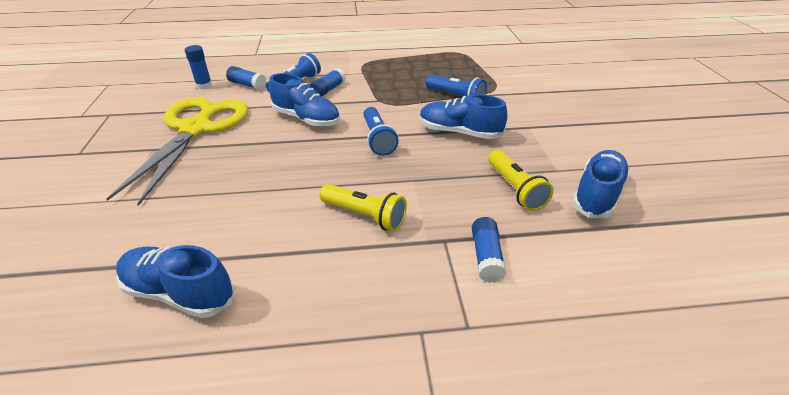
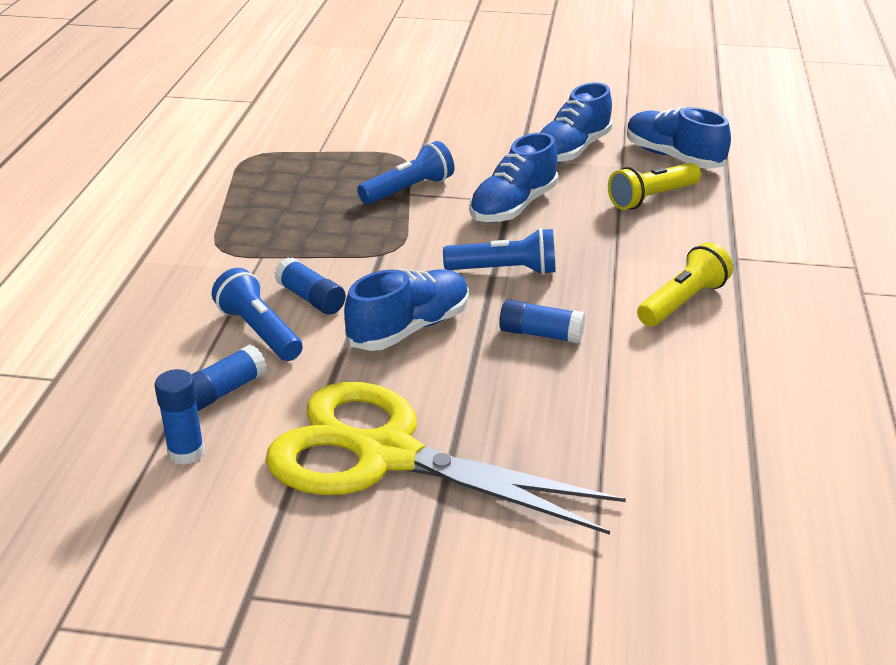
camera: 75 degrees left, 5 degrees down
blue shoe [116,245,235,318] -> blue shoe moved to [540,83,613,163]
blue glue stick [472,217,507,282] -> blue glue stick moved to [499,299,585,344]
yellow flashlight [488,150,554,211] -> yellow flashlight turned 150 degrees clockwise [608,163,701,210]

